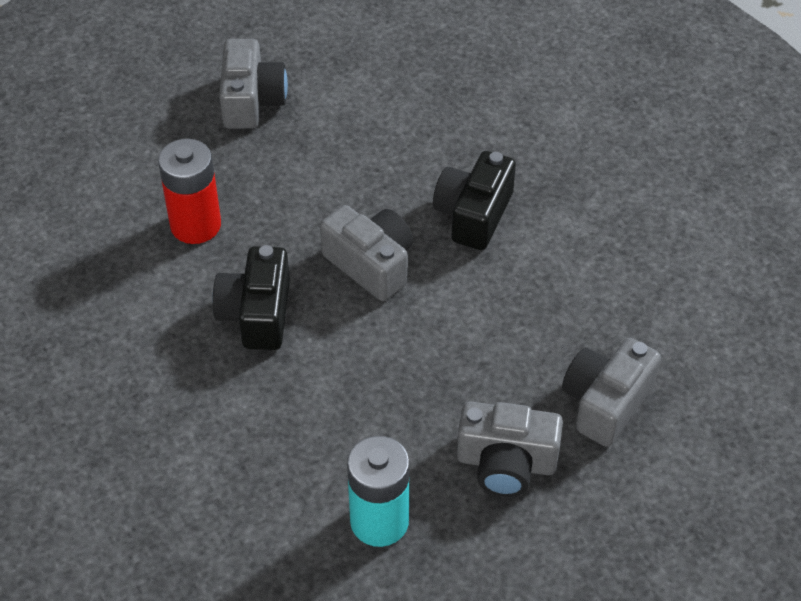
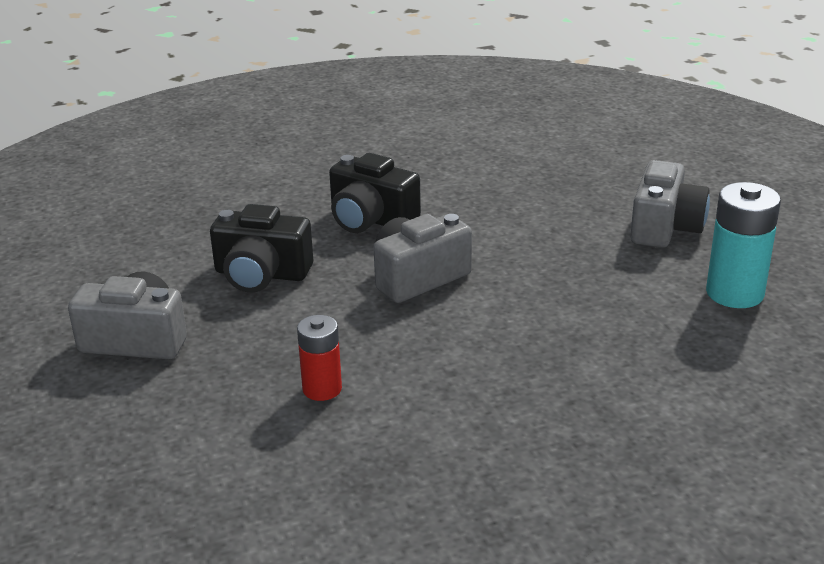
camera: 80 degrees left, 20 degrees down
red battery [158,138,221,244] -> red battery [297,315,342,401], size x0.62
black camera [212,245,290,350] -> black camera moved to [210,204,313,293]
grey camera [562,338,661,447] -> none

